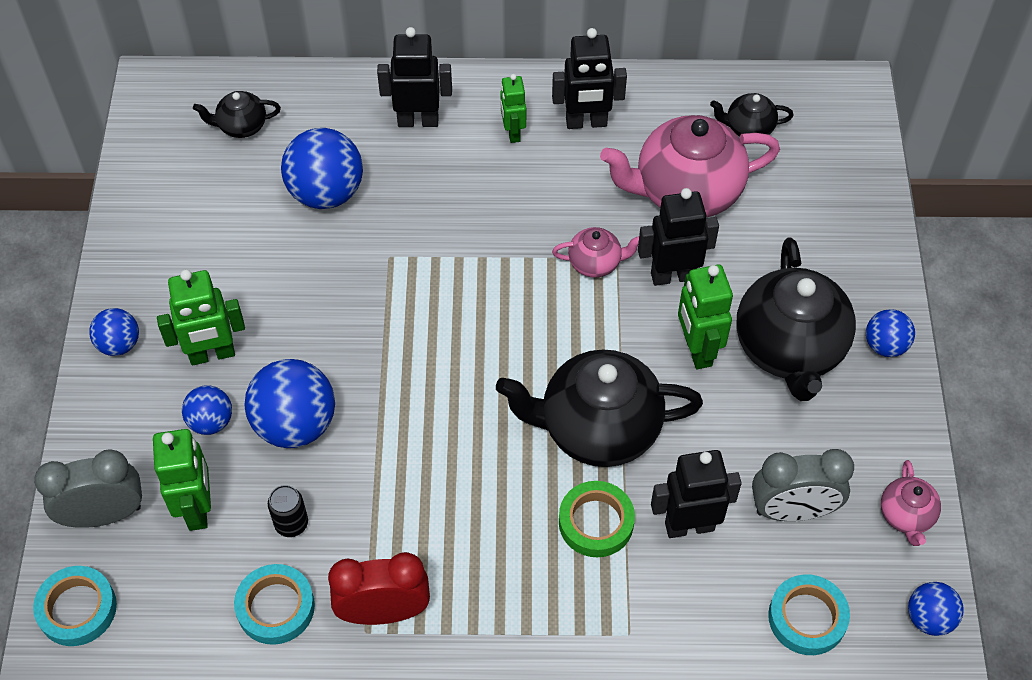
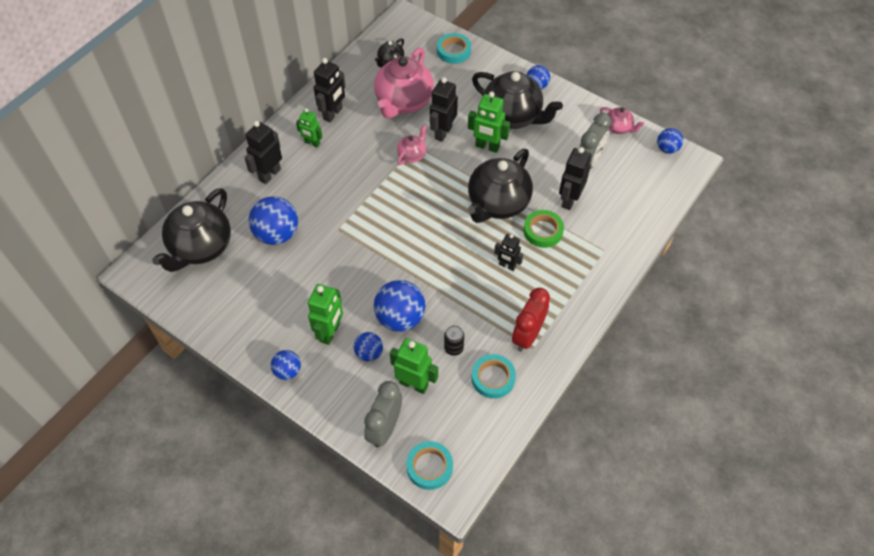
camera: 55 degrees left, 0 degrees up
black teapot [193,91,281,138] -> black teapot [152,188,231,272], size x2.11
turquoise tape [768,574,850,655] -> turquoise tape moved to [437,33,471,64]
none -> black robot [494,234,523,271]

